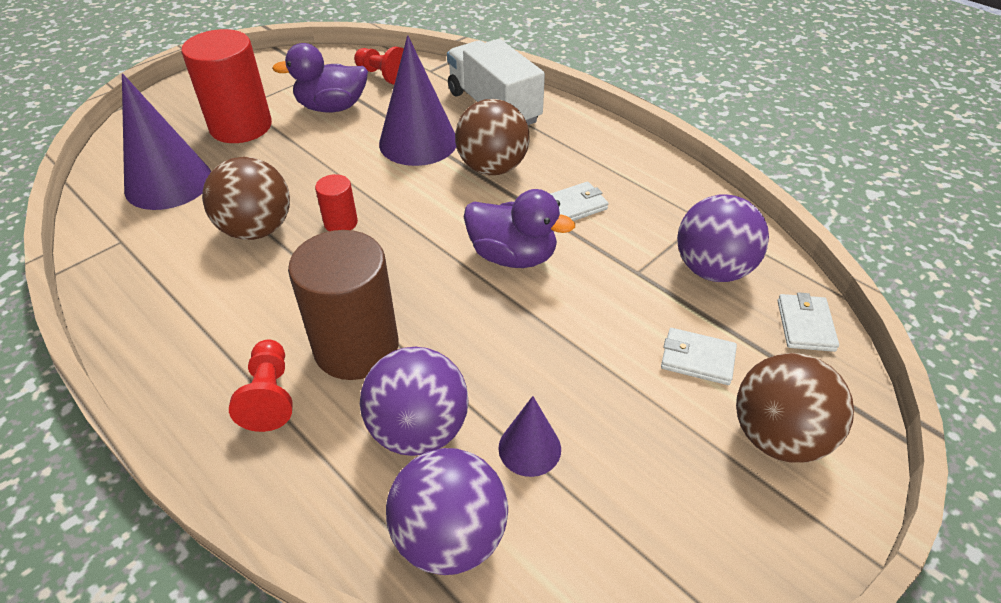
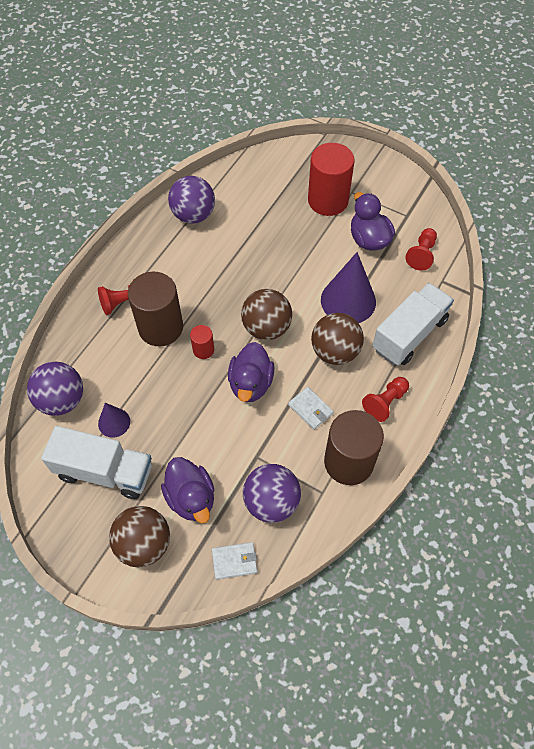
camera: 75 degrees right, 15 degrees up
purple cone [122,73,211,210] -> none
brown ball [202,157,290,240] -> brown ball moved to [241,289,292,340]
red cylinder [315,174,358,231] -> red cylinder moved to [190,325,214,359]
purple ball [360,347,469,456] -> purple ball moved to [168,176,215,224]
white wallet [661,328,737,385] -> purple duck [161,457,214,524]
none -> white truck [41,426,152,499]
none -> brown cylinder [324,410,384,485]
none -> red pawn [362,377,409,422]

